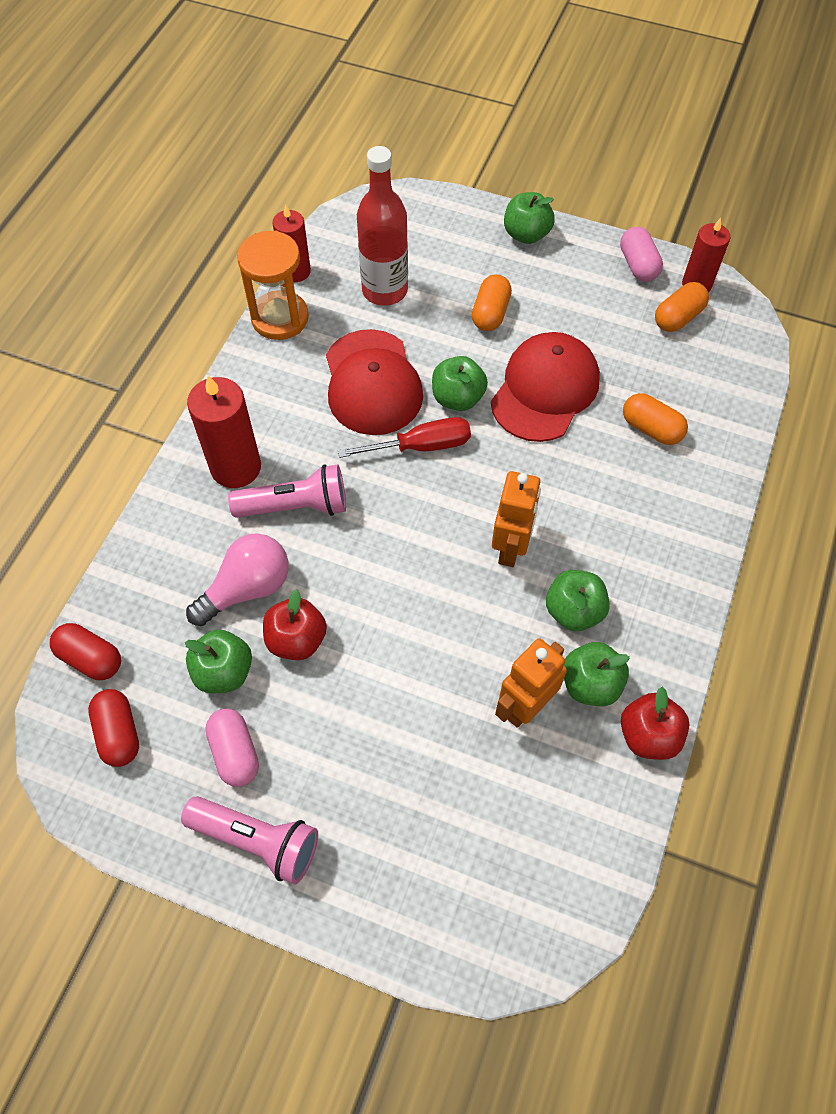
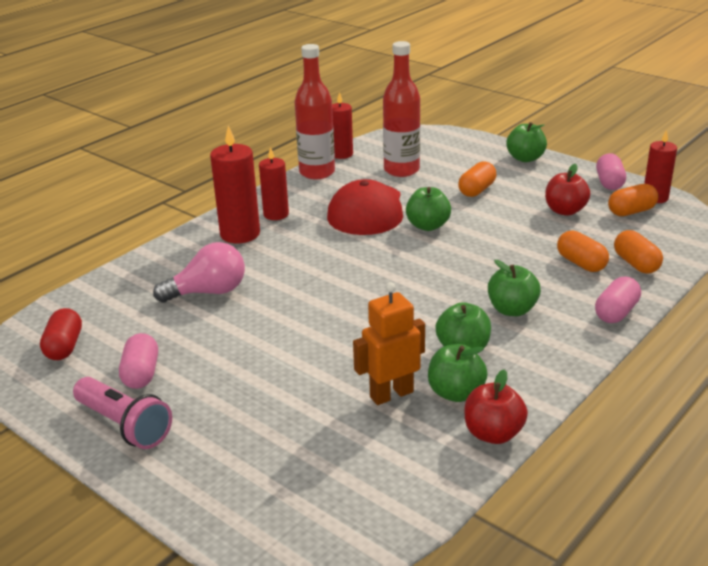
camera: 20 degrees right, 30 degrees down
red capsule [50,623,121,680] -> none
green apple [185,630,252,693] -> green apple moved to [488,260,541,316]
pink flashlight [228,464,346,518] -> none
orange hourglass [237,230,309,340] -> red bottle [294,44,335,179]
red apple [263,589,327,660] -> red apple moved to [545,164,590,216]
red screwdriver [338,417,471,458] -> none
red cap [491,332,600,442] -> none
orange robot [492,471,541,567] -> none
none -> red candle [259,147,289,220]
none -> pink capsule [595,277,641,323]
none -> orange capsule [614,230,663,273]

